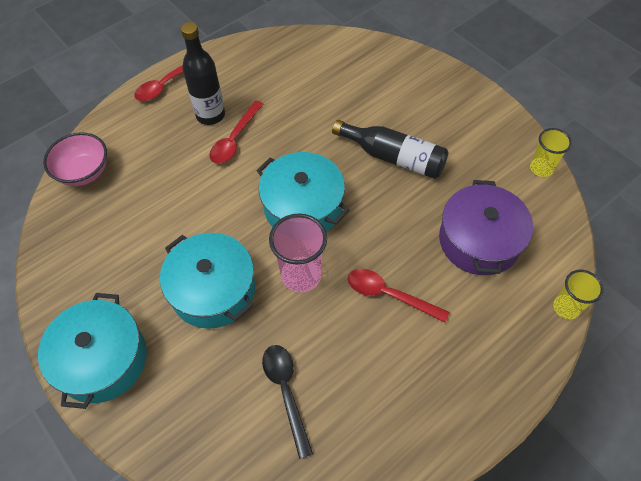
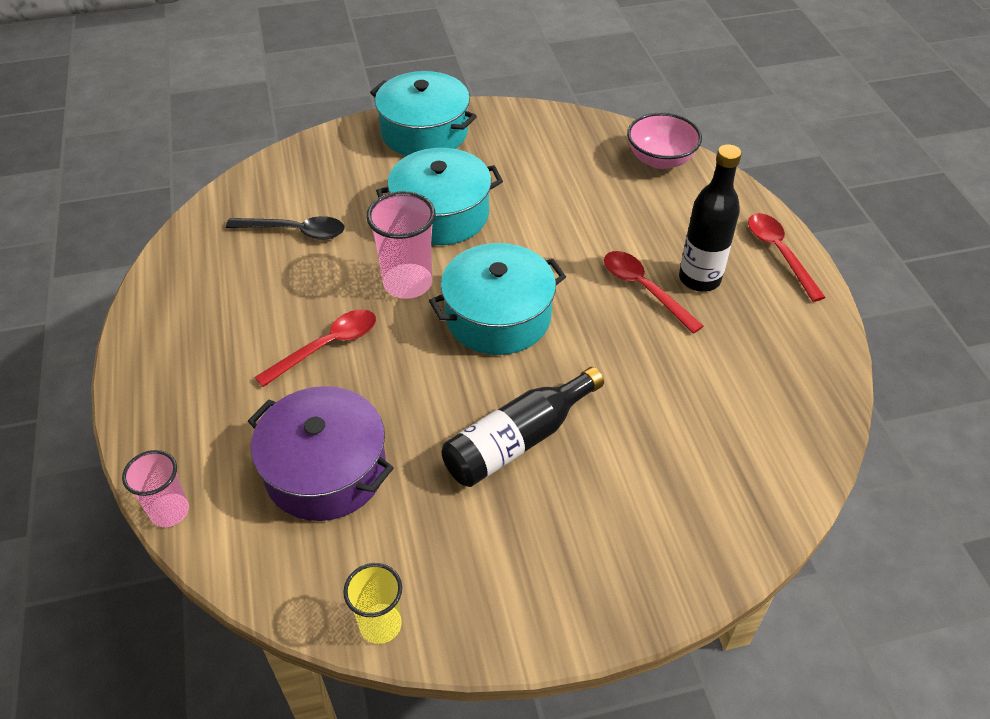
camera: 115 degrees right, 10 degrees down
yellow cup [553,270,604,319] -> pink cup [122,450,189,527]

